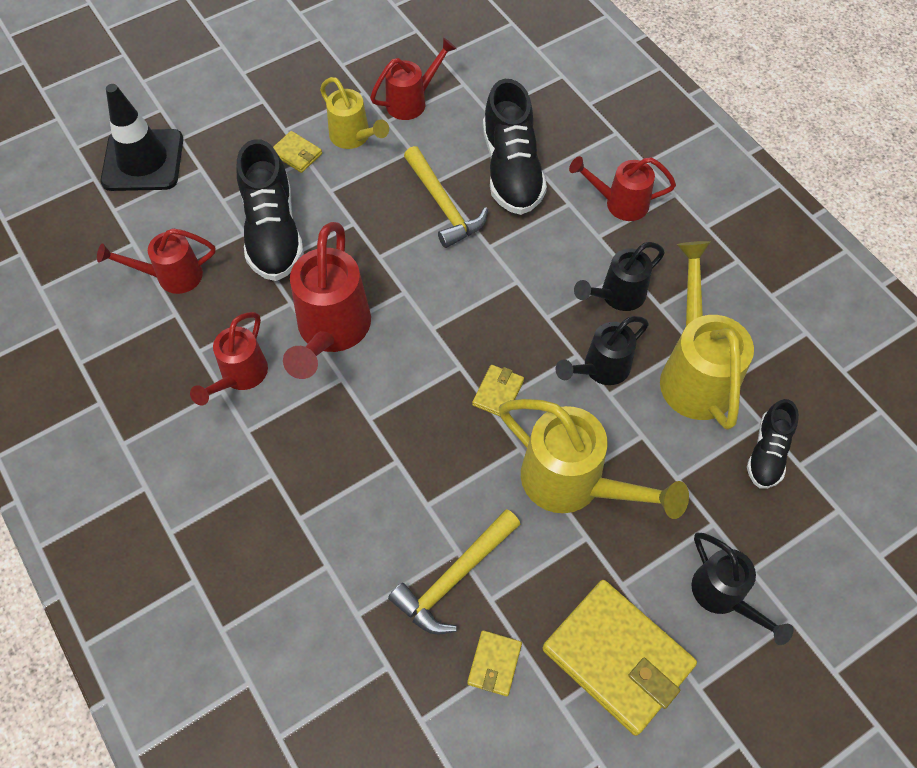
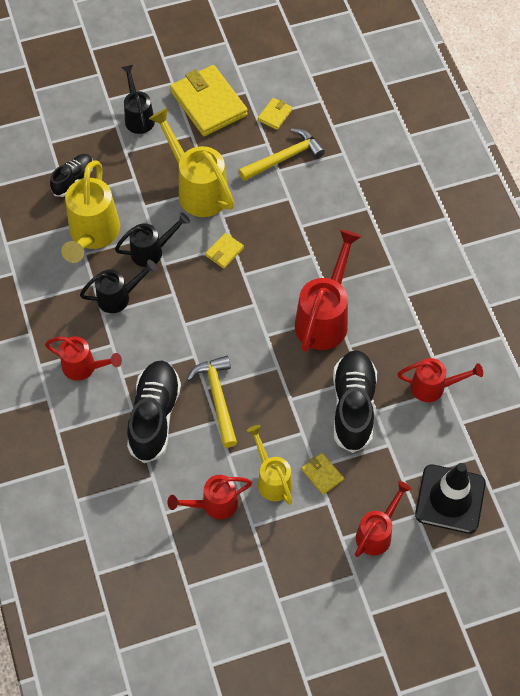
camera: 165 degrees left, 0 degrees up
red watering can [190,312,268,405] -> red watering can moved to [355,481,411,557]

